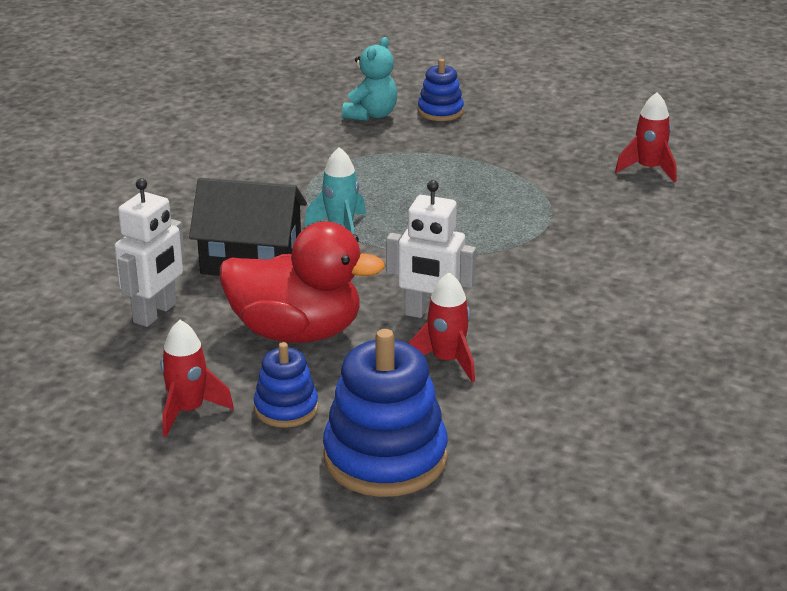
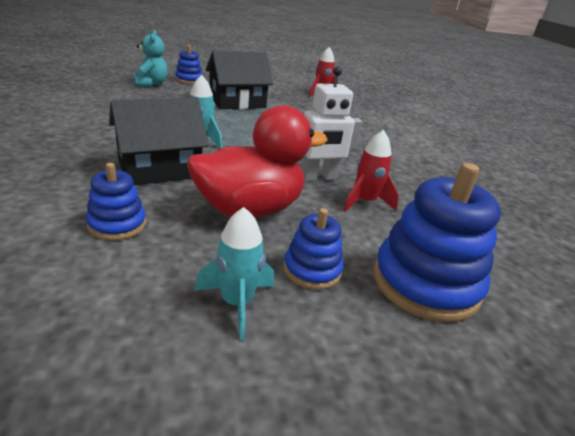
camera: 40 degrees left, 0 degrees up
white robot [114,178,185,327] -> blue stacking toy [86,163,146,240]
red rocket [161,320,234,437] -> turquoise rocket [195,207,274,340]
none -> black house [206,51,273,109]

